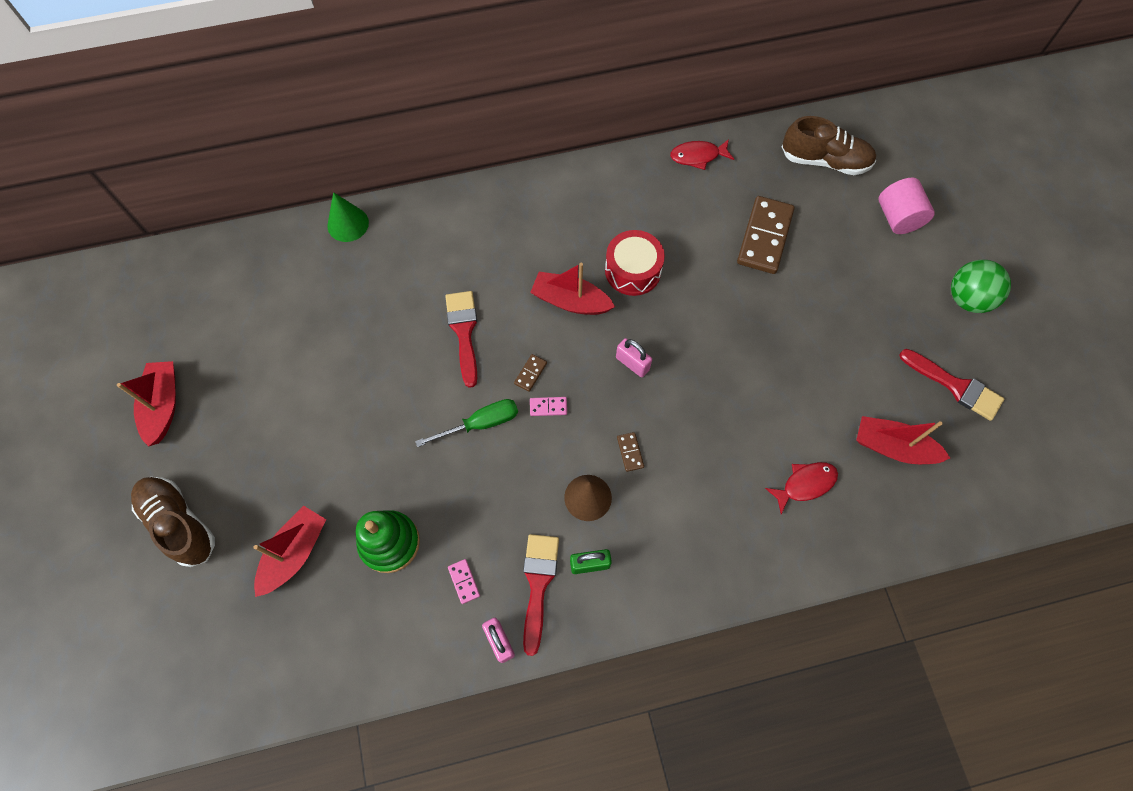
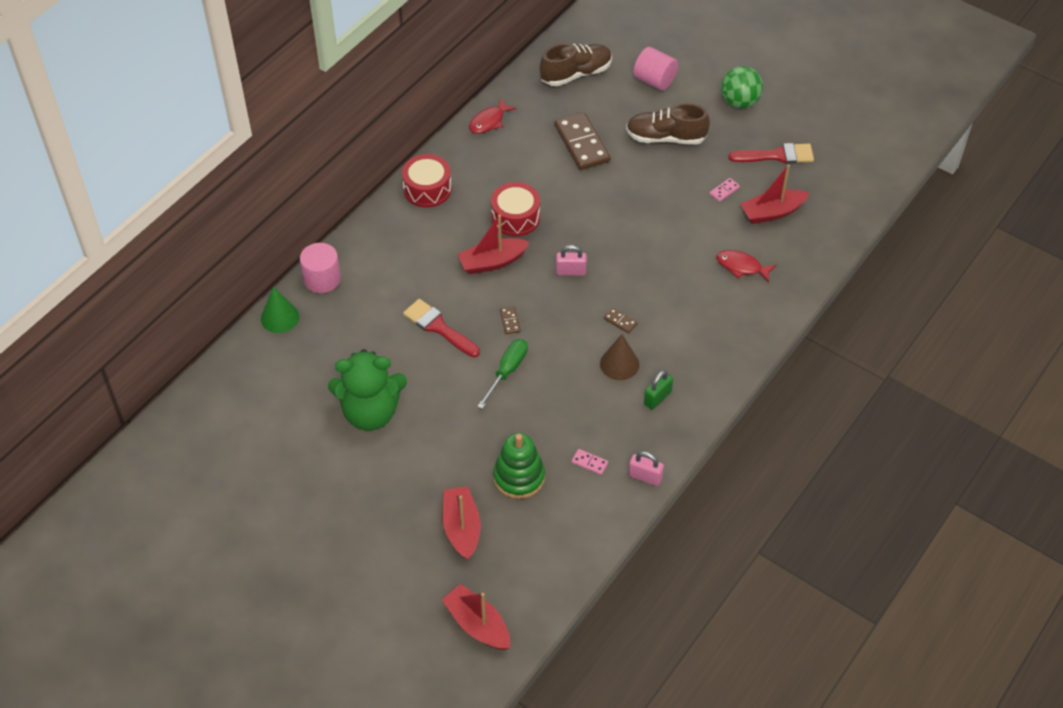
camera: 40 degrees left, 15 degrees down
red boat [117,361,176,446] -> red boat moved to [442,584,510,650]
brown shoe [131,477,215,567] -> brown shoe moved to [626,104,710,145]
red brush [523,534,559,656] -> none
pink domino [530,397,567,416] -> pink domino moved to [709,178,740,202]
red fish [765,462,838,514] -> red fish turned 90 degrees counterclockwise [716,250,776,283]
none -> pink cylinder [300,243,341,293]
none -> green teddy bear [328,349,407,431]
none -> red drum [402,154,452,208]

